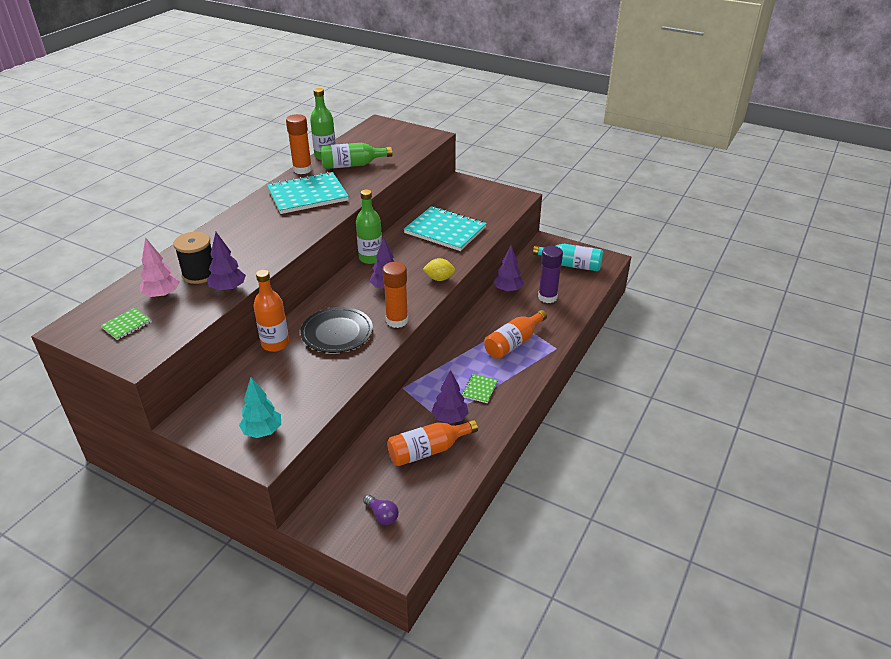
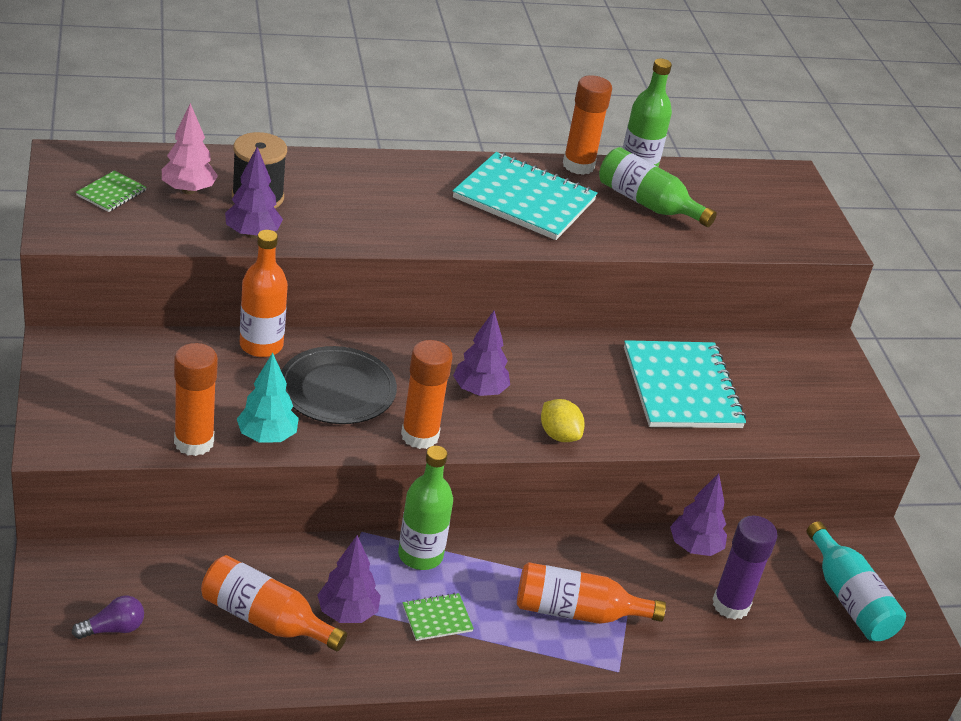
camera: 45 degrees right, 0 degrees up
green notebook [100,308,152,340] -> green notebook turned 60 degrees counterclockwise [76,170,147,212]
turquoise tree [239,377,281,438] -> turquoise tree moved to [237,352,299,443]
green bottle [356,189,382,264] -> green bottle moved to [398,446,453,570]
purple light bulb [363,495,399,525] -> purple light bulb turned 120 degrees counterclockwise [72,596,144,639]
none -> orange glue stick [174,343,218,456]

